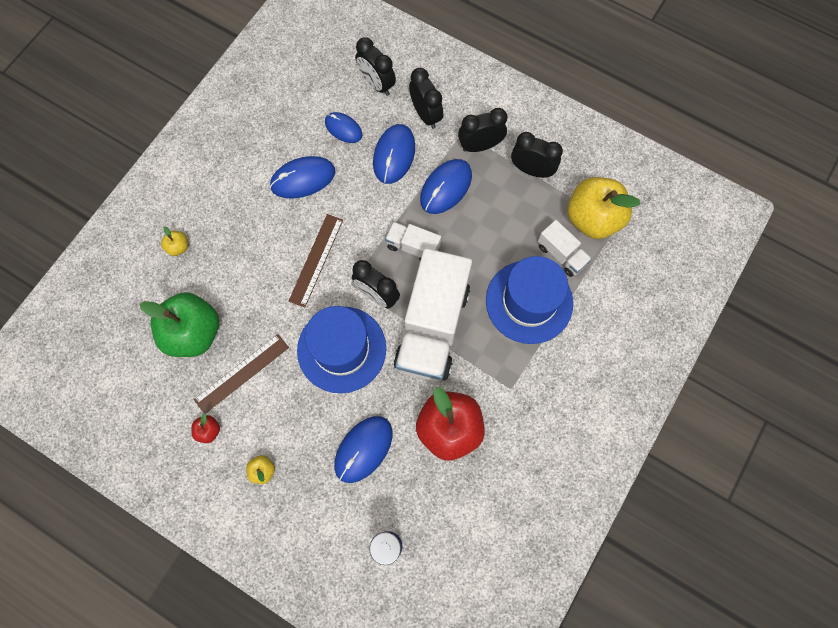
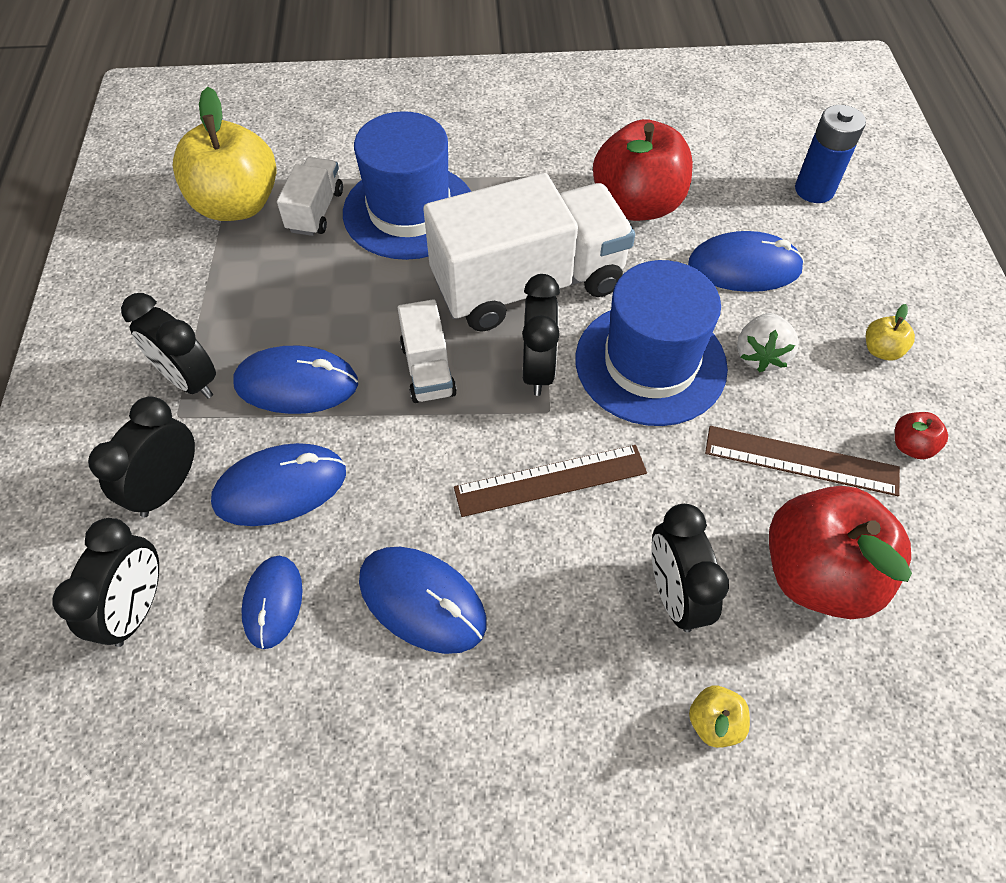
camera: 125 degrees left, 15 degrees down
green apple [139,292,219,357] -> red apple [769,486,912,619]
black clock [511,132,563,178] -> black clock moved to [651,504,729,632]
none -> white strawberry [737,313,799,372]

